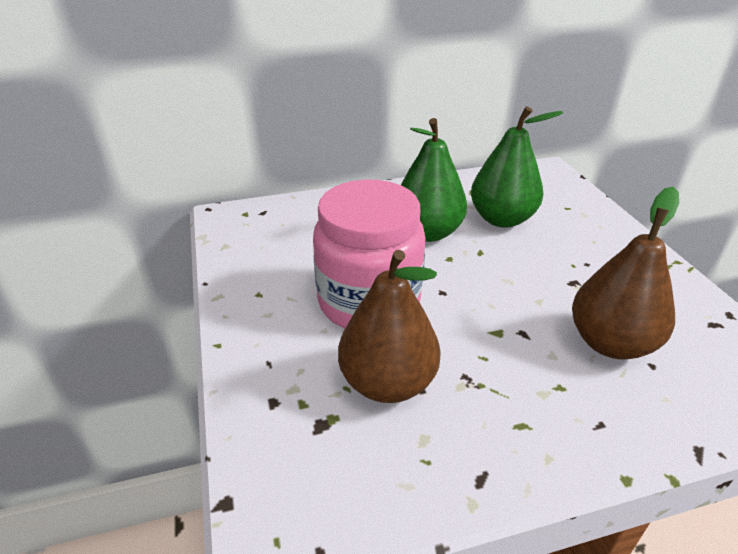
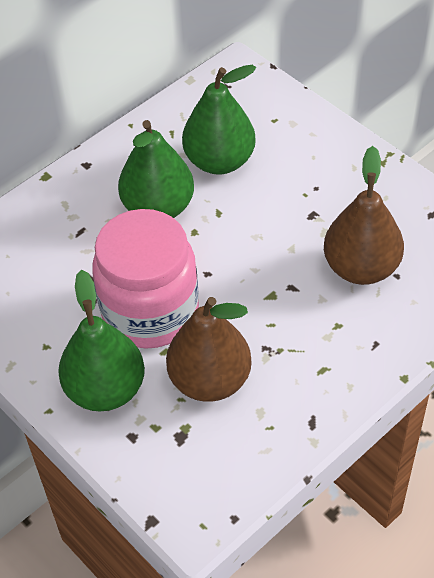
camera: 25 degrees left, 15 degrees up
none -> green pear [58,270,145,411]

